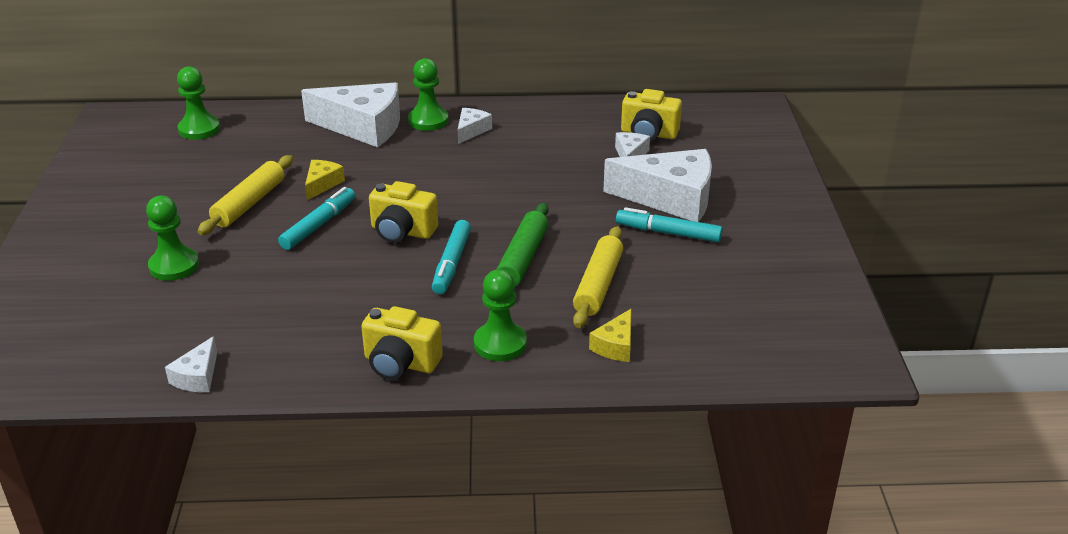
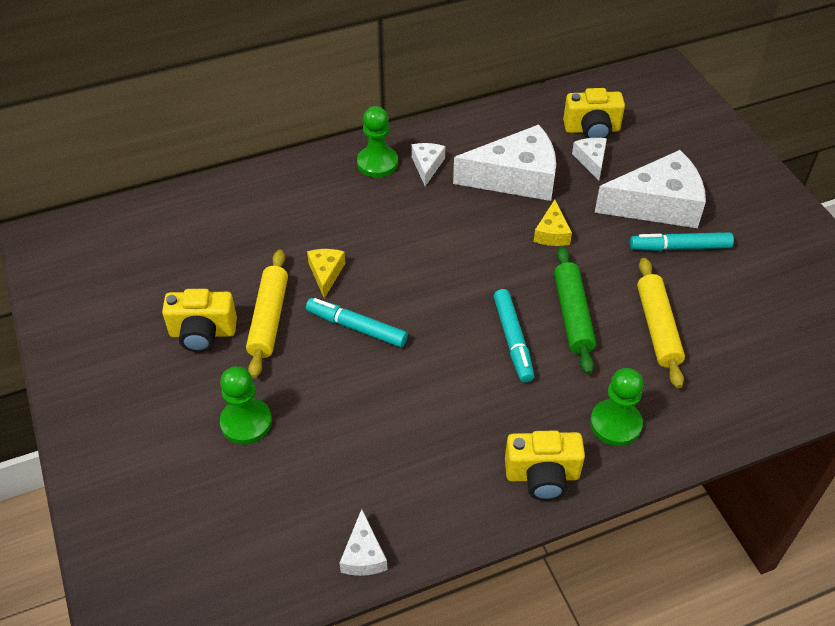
camera: 20 degrees left, 15 degrees up
green pawn [177,66,220,140] -> none
turquoise marker [278,187,355,250] -> turquoise marker turned 75 degrees counterclockwise [306,298,408,348]
white cheese [301,82,400,147] -> white cheese moved to [453,125,556,201]
yellow camera [369,181,438,243] -> yellow camera moved to [162,289,237,352]
yellow cheese [589,309,631,362] -> yellow cheese moved to [533,199,572,246]

